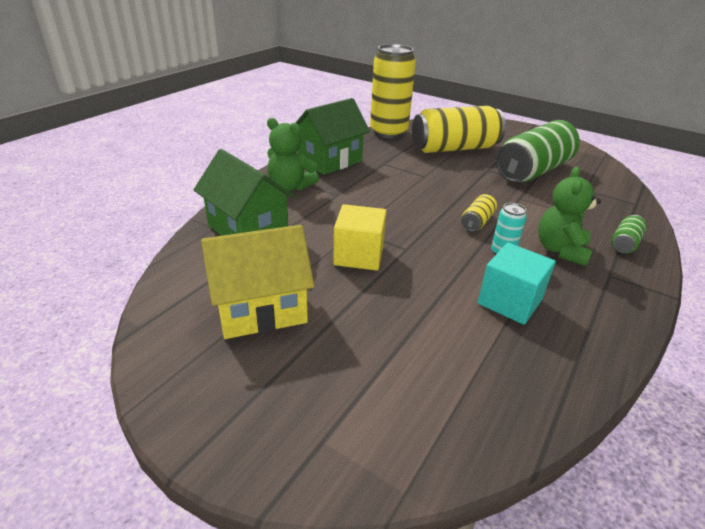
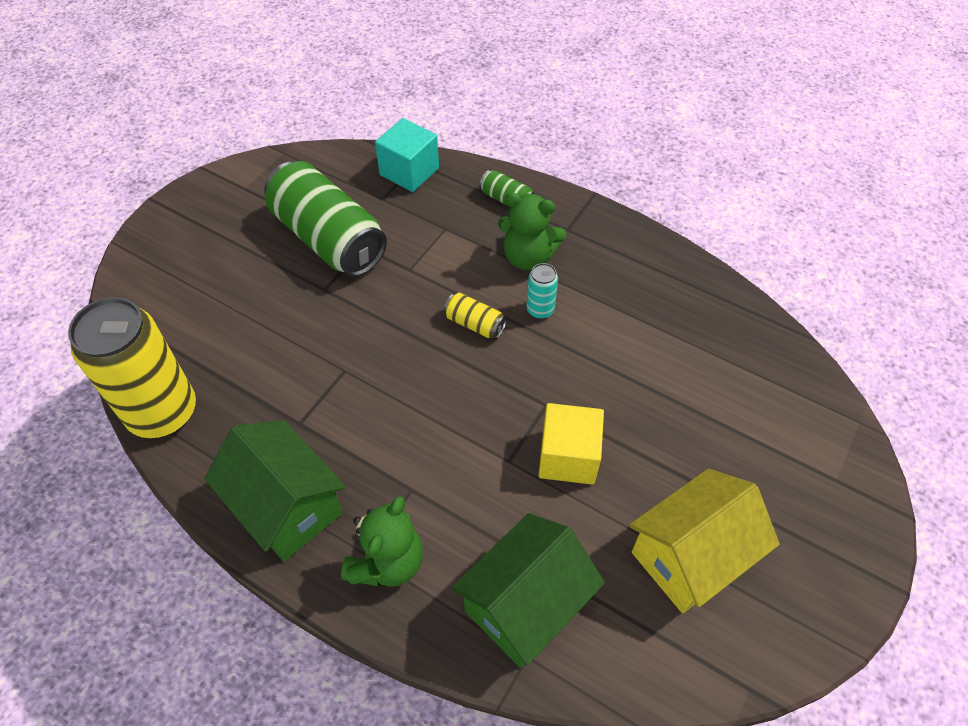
camera: 90 degrees left, 20 degrees up
yellow house [201,225,314,339] -> yellow house turned 75 degrees clockwise [629,469,780,613]
yellow can [412,106,506,153] -> none
turquoise cube [478,243,556,325] -> turquoise cube moved to [375,118,439,192]

